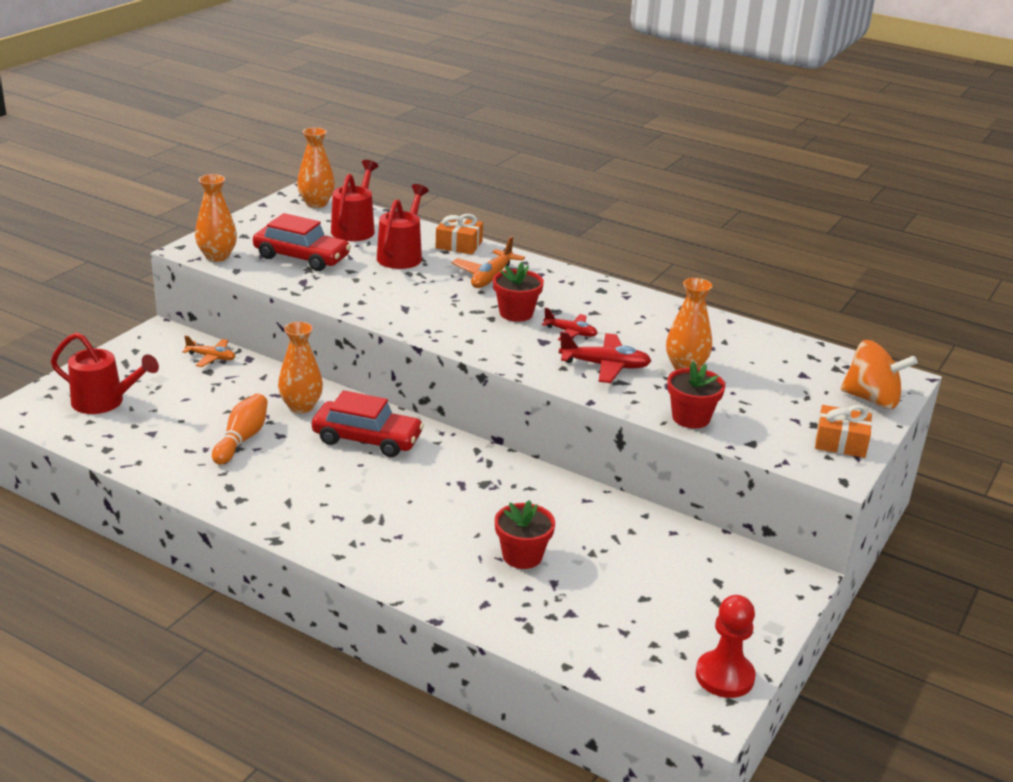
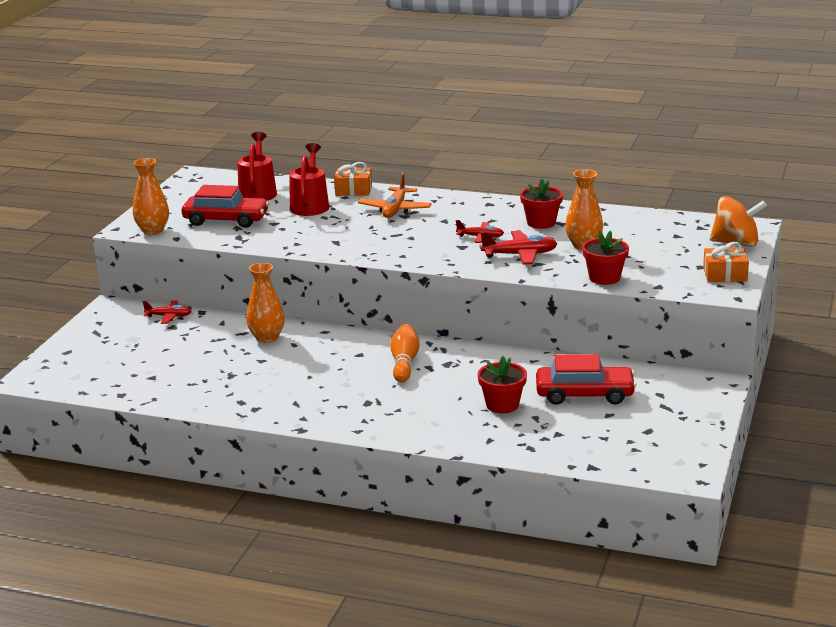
camera: 10 degrees left, 5 degrees down
red watering can [51,332,159,414] -> none
orange plane [182,335,235,367] -> red plane [143,301,192,324]
orange bowling pin [212,394,268,465] -> orange bowling pin moved to [390,324,420,382]
orange vase [297,127,335,208] -> none
red car [312,390,424,457] -> red car moved to [536,354,637,405]
red flower pot [493,263,544,322] -> red flower pot moved to [520,179,563,229]
red pawn [695,595,756,698] -> none

